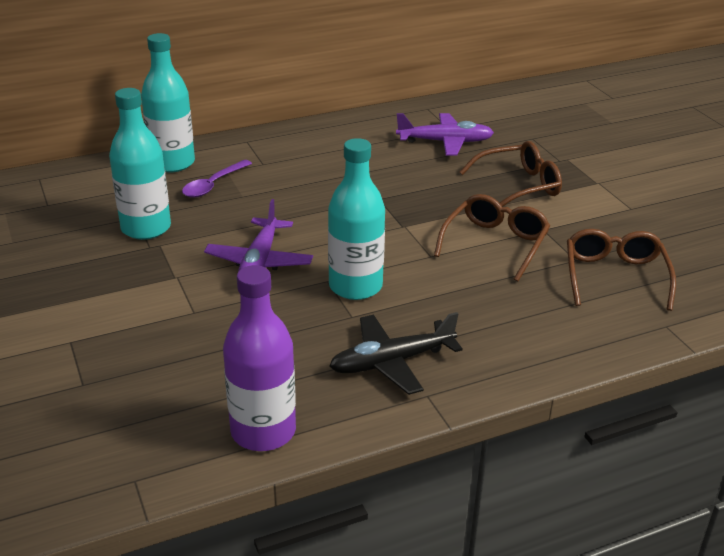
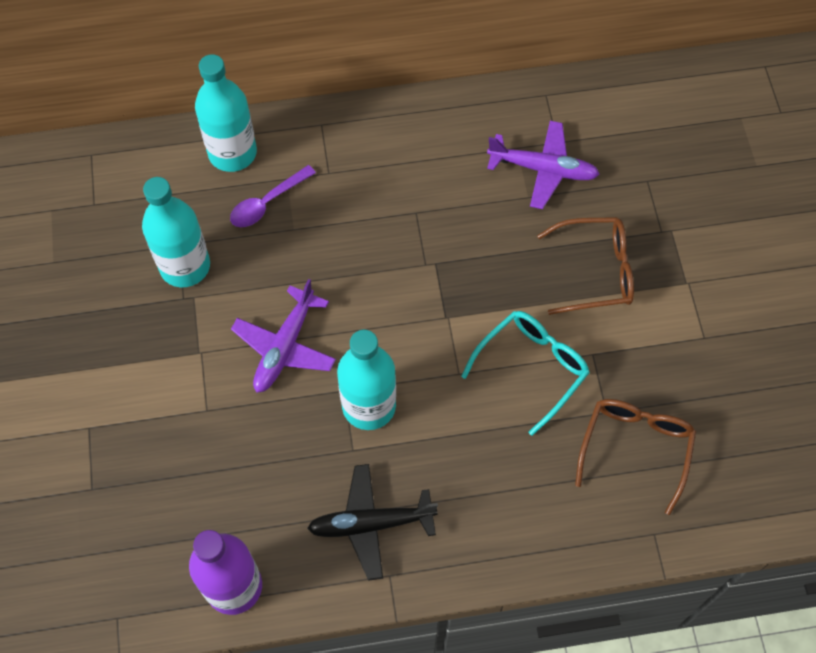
camera: 15 degrees right, 30 degrees up
brown glasses [434,194,550,282] -> turquoise glasses [461,311,590,436]

